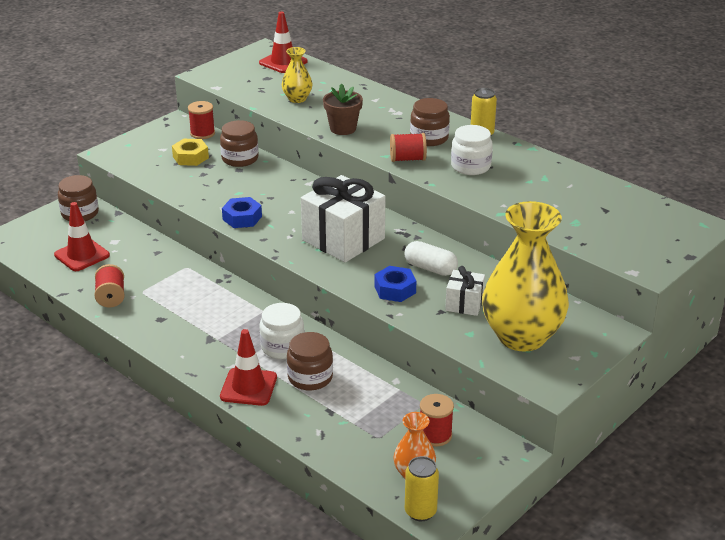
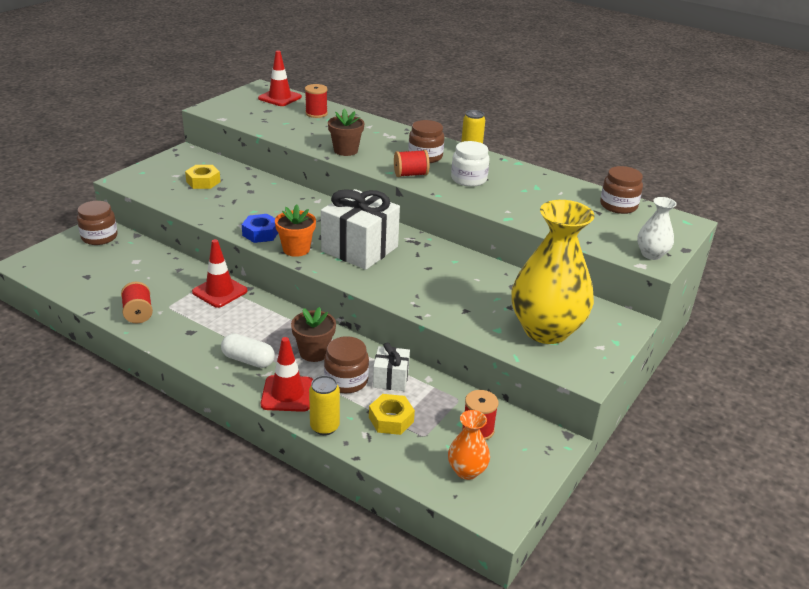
camera: 10 degrees left, 0 degrees up
red traffic cone [54,202,110,271] -> red traffic cone moved to [192,239,247,308]
red spool [188,101,215,139] -> red spool moved to [305,84,328,118]
brown jar [220,120,258,167] -> brown jar moved to [600,166,643,214]
white jar [259,303,304,359] -> brown flower pot [291,307,336,362]
yellow vase [282,47,312,103] -> none
blue nut [374,266,416,302] -> none
white capsule [404,241,458,276] -> white capsule moved to [221,333,275,368]
yellow can [405,456,439,521] -> yellow can moved to [309,375,340,435]
white gift [445,266,485,316] -> white gift moved to [373,343,410,391]
none -> orange flower pot [275,204,316,257]
none -> yellow nut [369,394,415,435]
none -> white vase [637,197,677,260]

